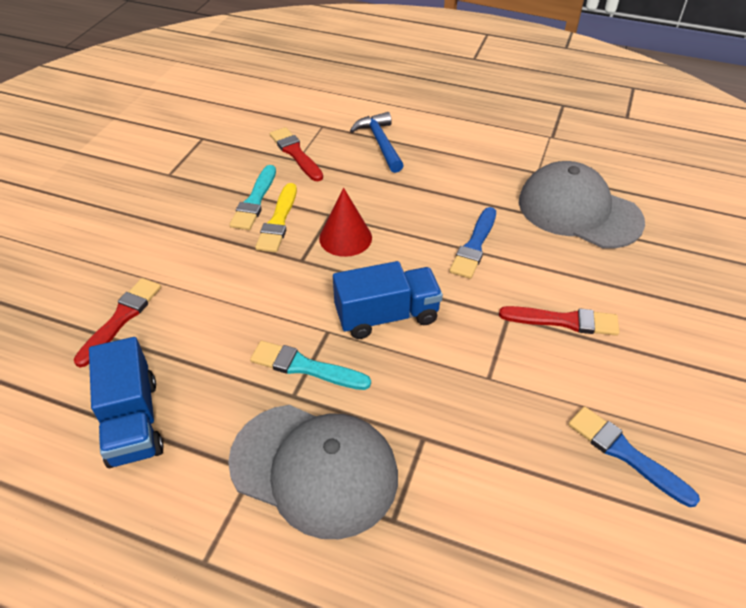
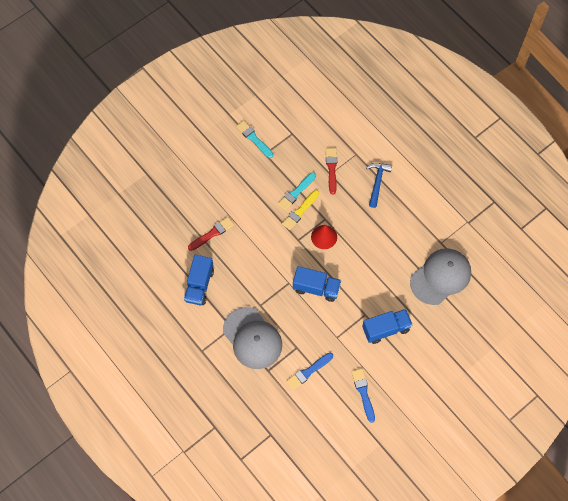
camera: 30 degrees right, 20 degrees up
turquoise brush [250,341,371,390] -> turquoise brush moved to [236,120,273,158]
blue brush [449,207,496,279] -> blue brush moved to [286,353,333,390]
red brush [499,306,619,336] -> blue truck [362,309,413,344]
grey cap [519,161,645,248] -> grey cap turned 75 degrees clockwise [410,248,471,305]

